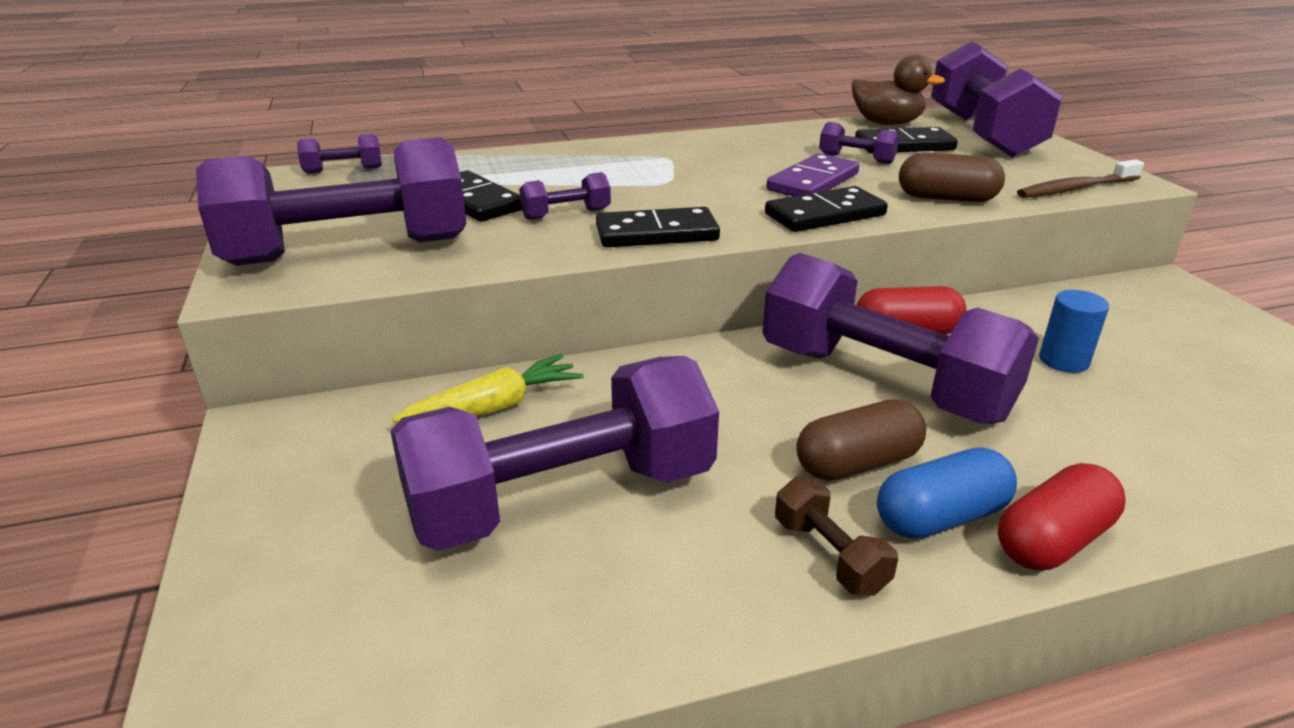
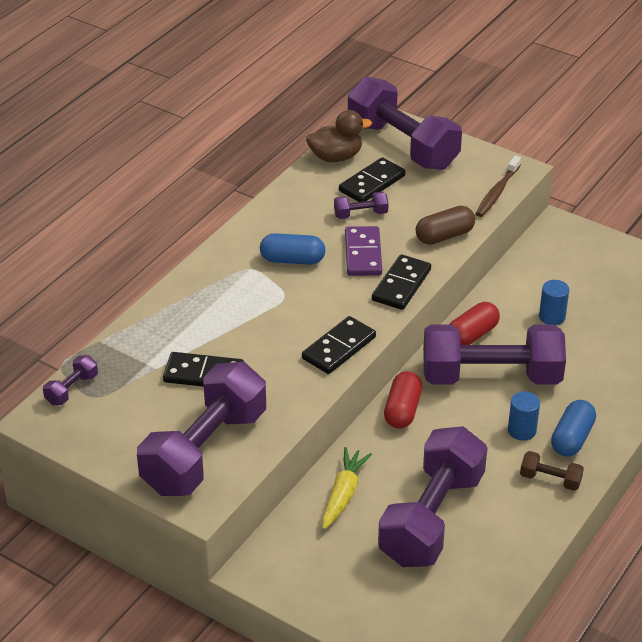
camera: 40 degrees left, 10 degrees up
purple dumbbell [519,172,611,220] -> none
brown capsule [796,399,926,481] -> blue cylinder [508,391,540,441]
red capsule [998,463,1125,570] -> red capsule moved to [384,371,422,429]
none -> blue capsule [260,233,325,265]

